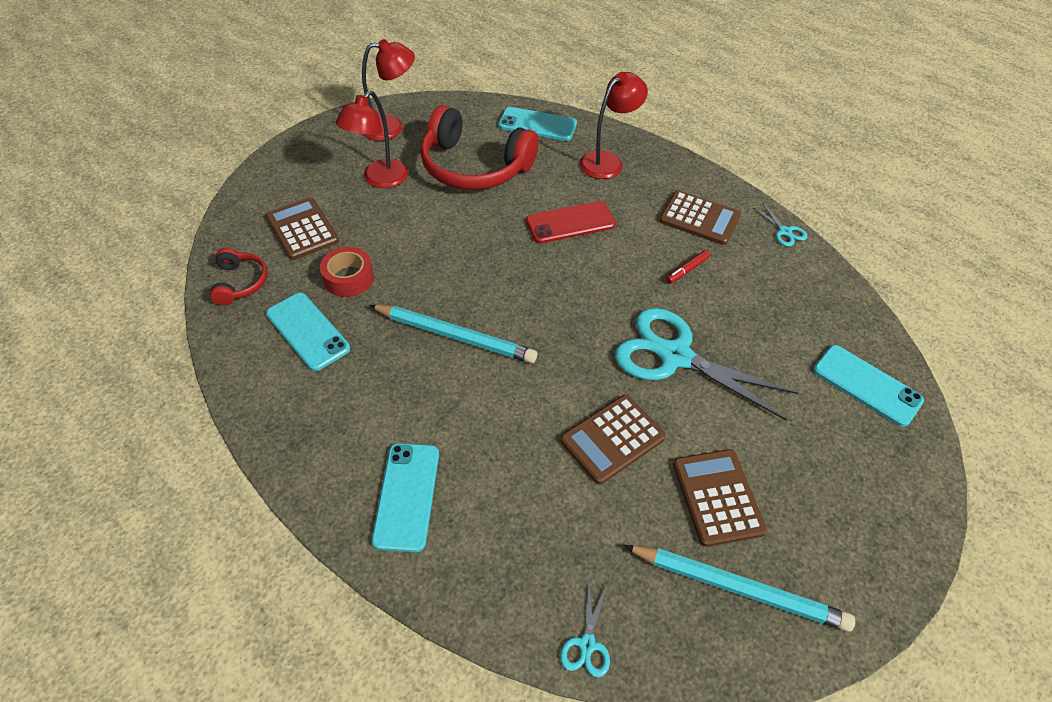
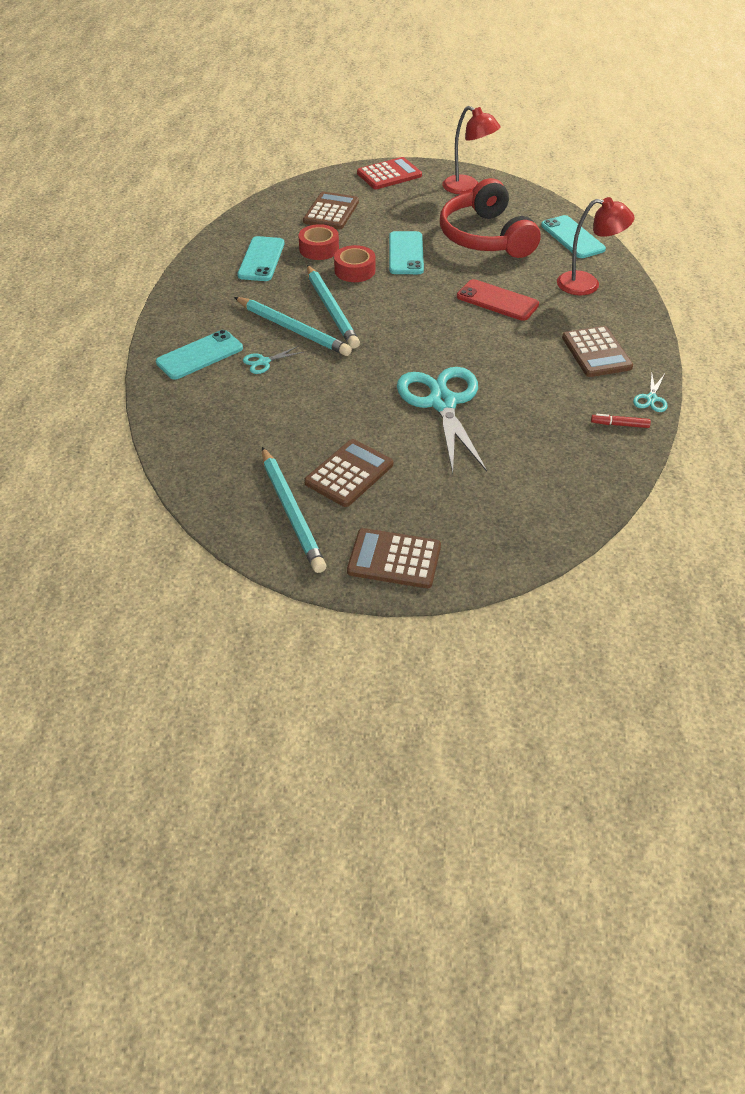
camera: 50 degrees right, 5 degrees down
red headphones [210,248,268,305] -> none
red lamp [335,90,408,188] -> none
brown calculator [560,395,666,484] -> brown calculator moved to [347,528,441,588]
turquoise scissors [560,581,610,677] -> turquoise scissors moved to [243,346,304,374]
red marker [666,250,710,284] -> red marker moved to [591,414,651,428]
turquoise phone [813,345,924,427] -> turquoise phone moved to [389,231,424,274]
none -> turquoise pencil [234,297,352,356]
none -> red tape [334,245,375,282]
none -> red calculator [357,157,422,189]

